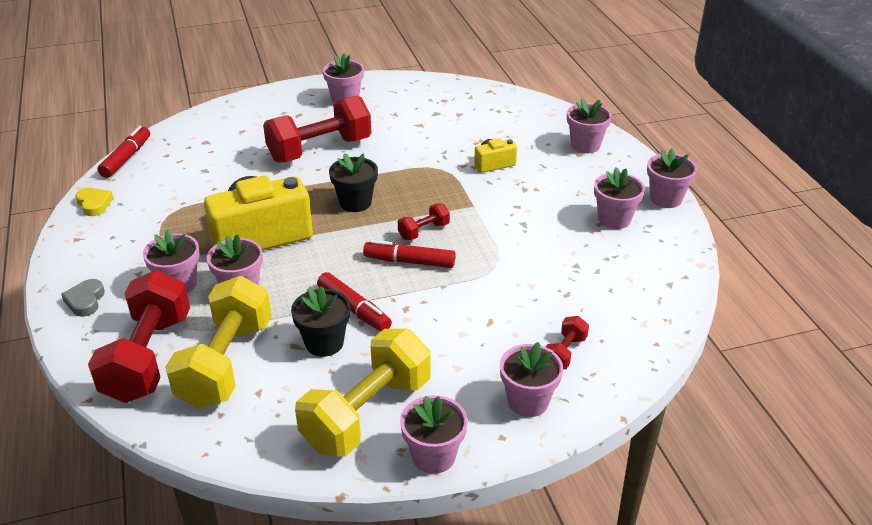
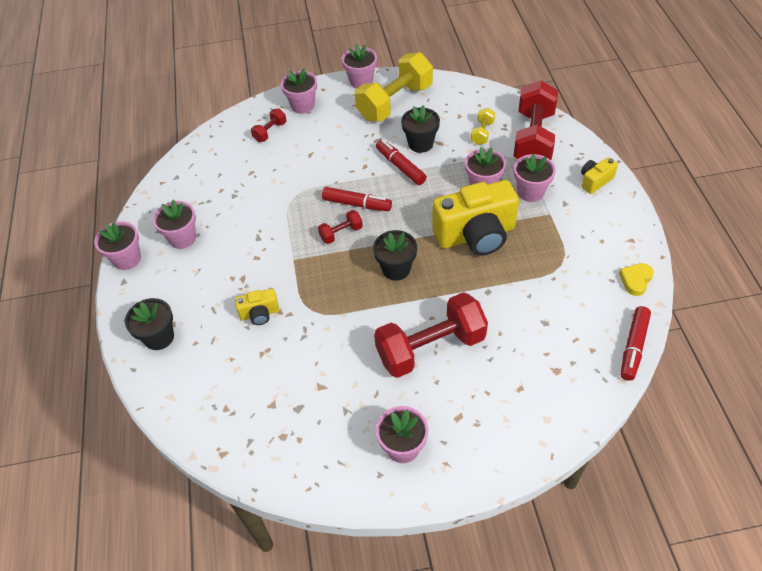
camera: 170 degrees left, 15 degrees up
grey heart [61,279,105,317] -> yellow camera [581,157,618,194]
yellow heart [76,188,113,216] -> yellow heart turned 60 degrees clockwise [619,263,654,296]
yellow dumbbell [165,276,272,409] -> yellow dumbbell [471,108,495,145], size x0.45
pink flower pot [567,99,612,153] -> black flower pot [125,298,174,350]

